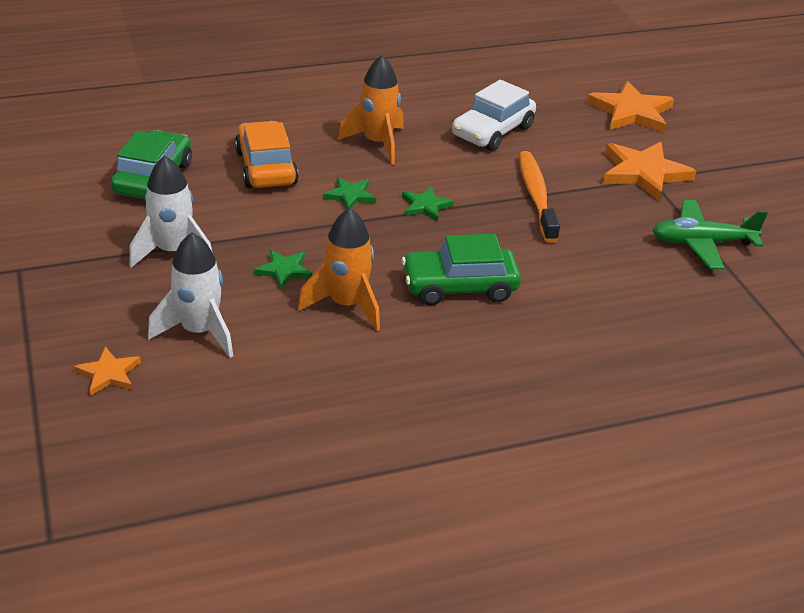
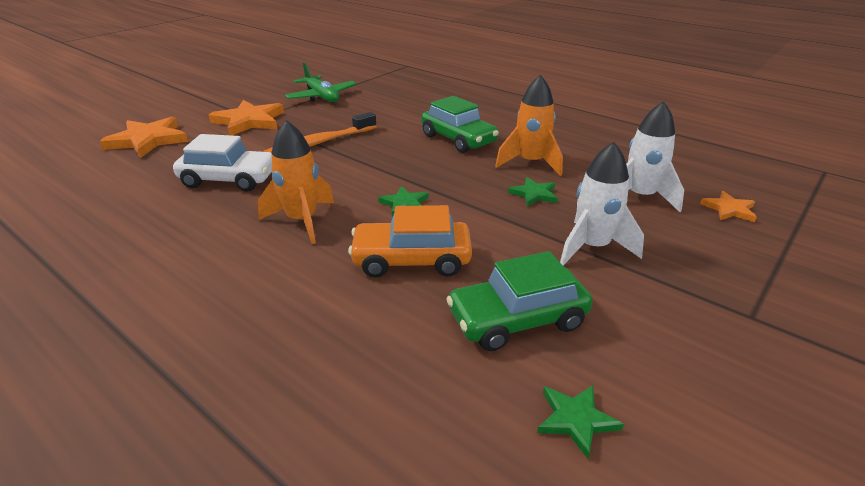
camera: 120 degrees left, 5 degrees down
orange car [235,121,299,188] -> orange car turned 45 degrees clockwise [348,205,472,278]
green star [402,186,454,221] -> green star moved to [537,386,624,459]

